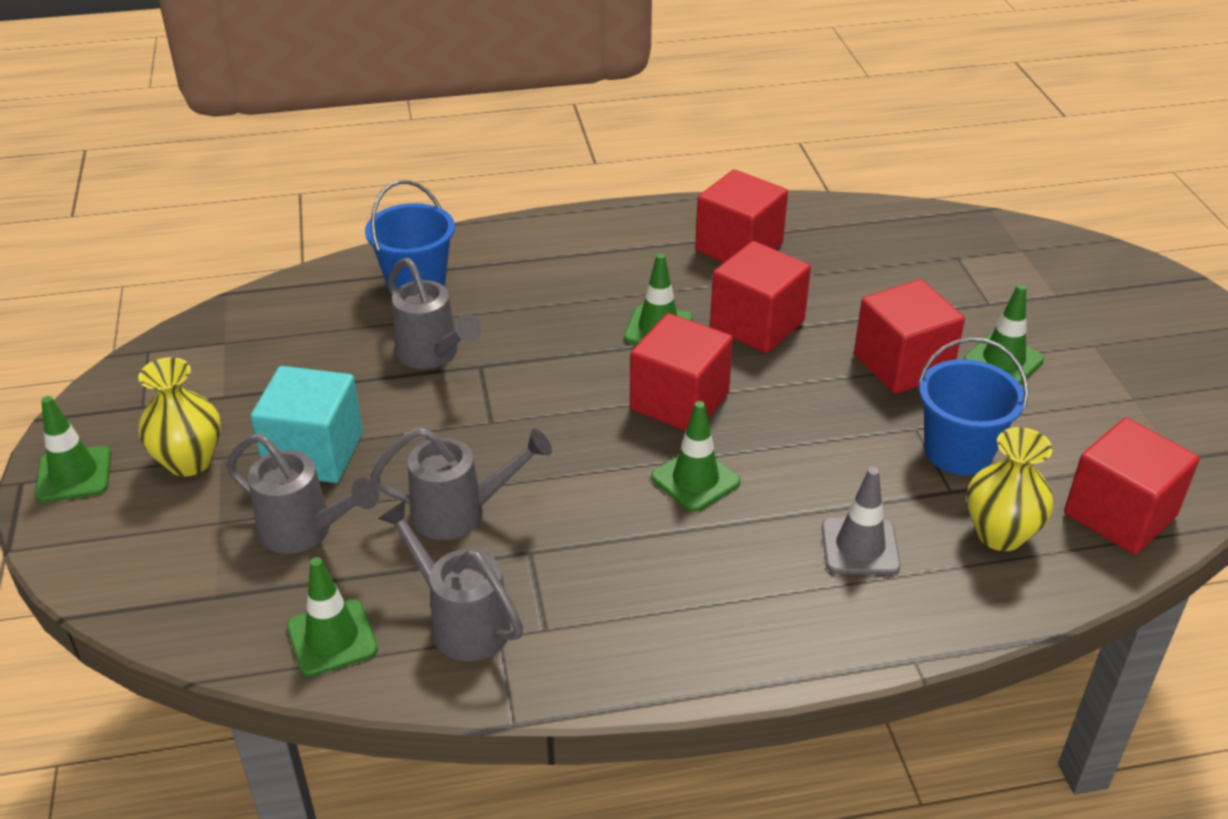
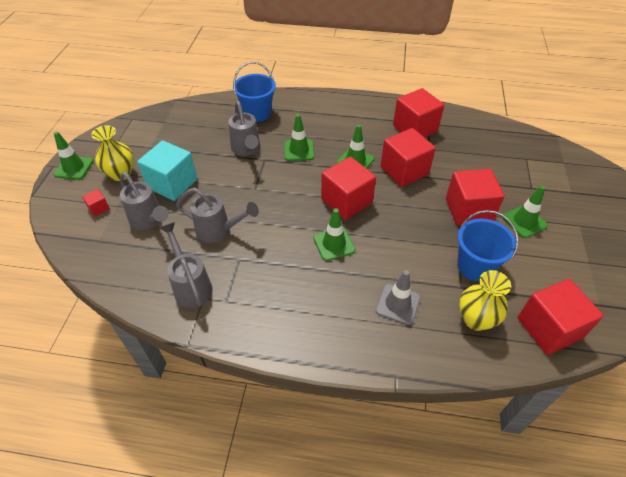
camera: 20 degrees right, 10 degrees up
green traffic cone [287,557,378,677] -> green traffic cone moved to [284,114,314,161]
none -> red cube [82,189,110,216]

